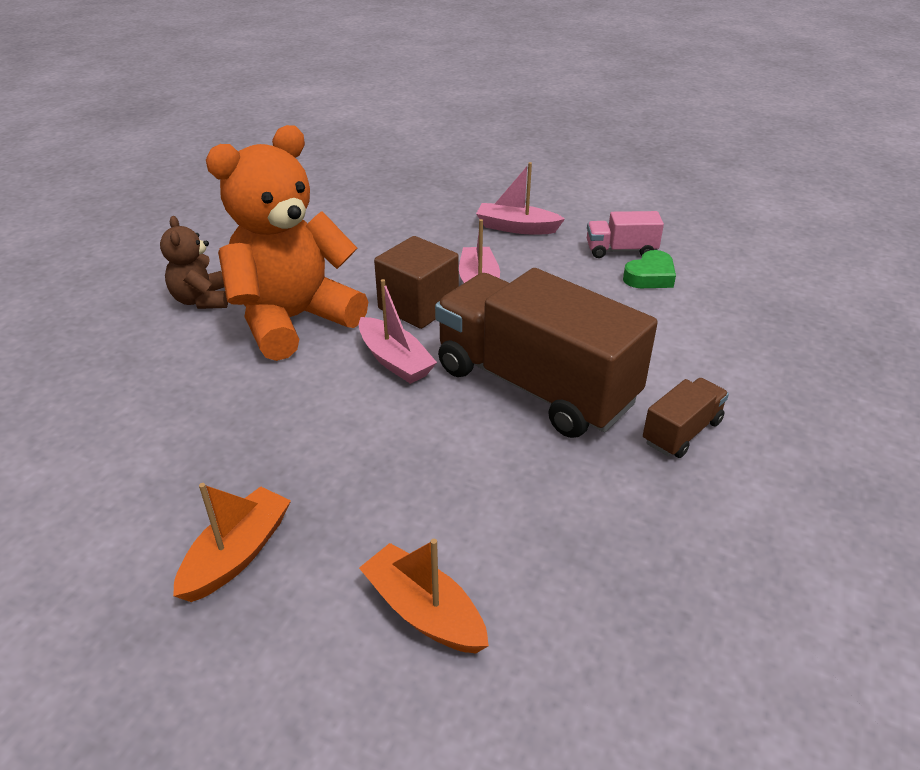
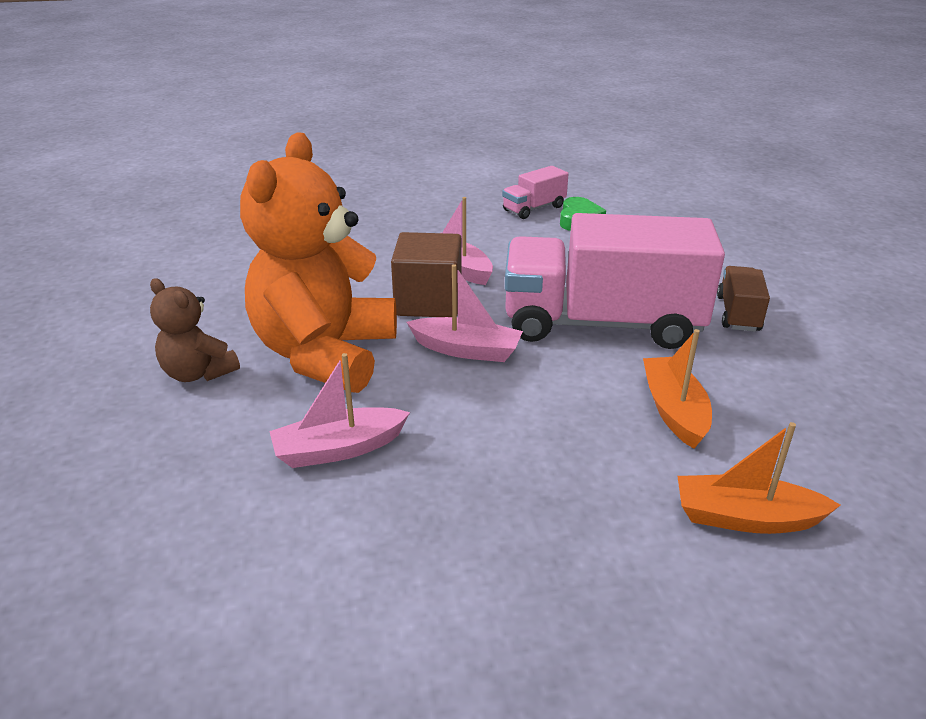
camera: 35 degrees left, 5 degrees down
orange boat [173,483,291,602] -> orange boat moved to [643,329,712,449]
brown truck [435,268,658,438] -> pink truck [505,213,725,349]
pink boat [476,162,565,234] -> pink boat moved to [269,353,410,468]

